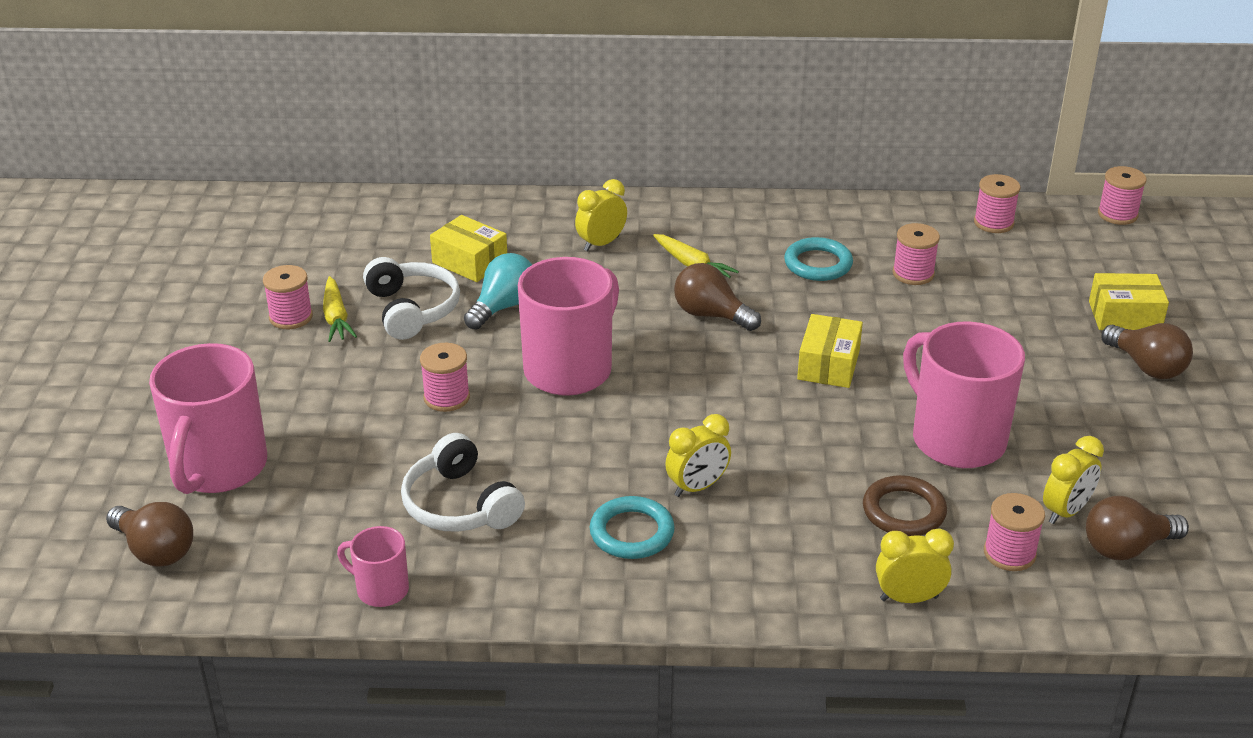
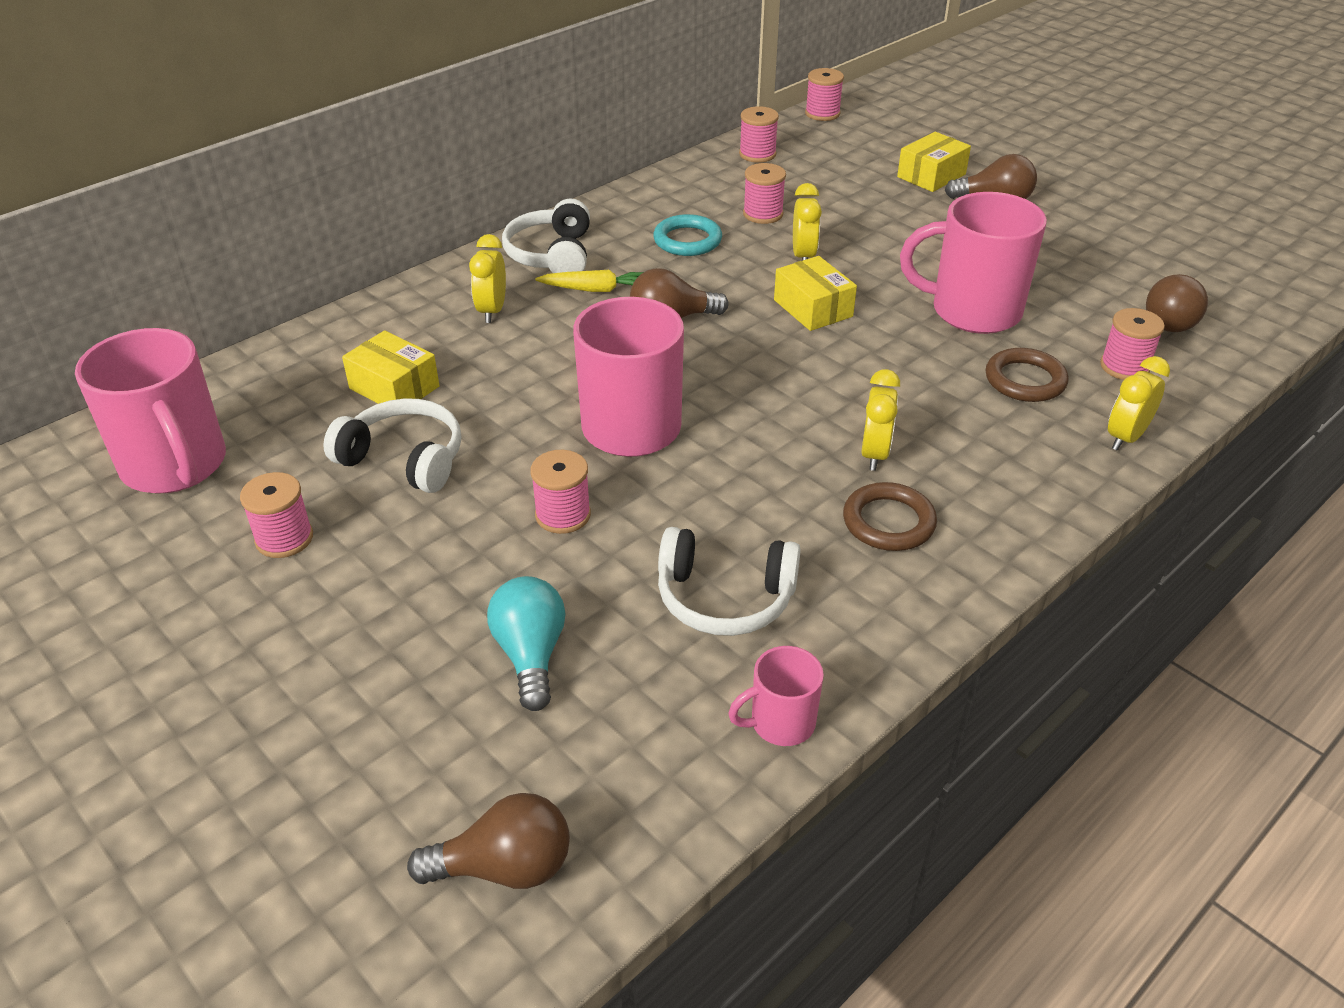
camera: 45 degrees left, 5 degrees up
pink mug [149,343,267,494] -> pink mug moved to [75,328,226,494]
yellow carrot [323,276,357,342] -> none
yellow box [430,215,507,282] -> yellow box turned 45 degrees clockwise [342,330,439,404]
turquoise light bulb [464,253,532,330] -> turquoise light bulb moved to [487,576,566,711]
turquoise ring [590,496,675,559] -> brown ring [843,482,937,551]
yellow clock [1043,436,1104,524] -> yellow clock moved to [793,183,822,261]
none -> white headphones [502,198,590,273]

